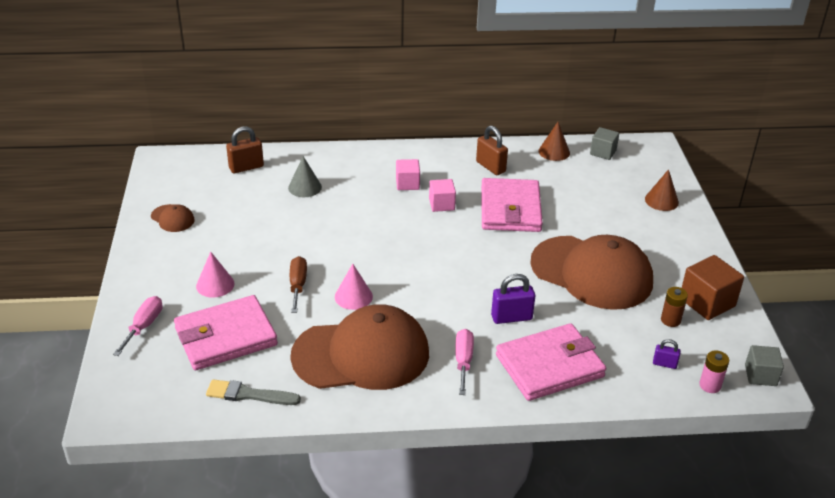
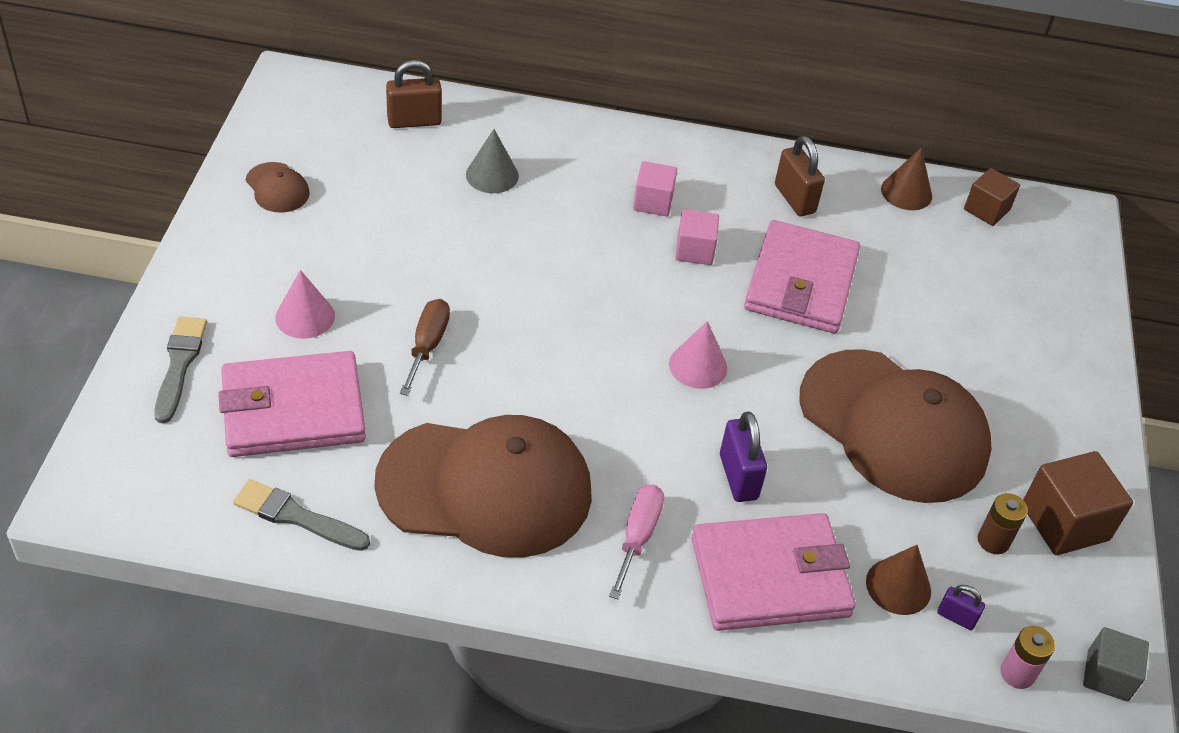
camera: 10 degrees right, 10 degrees up
pink screwdriver [113,296,163,356] -> grey brush [154,316,207,423]
pink cone [335,264,373,310] -> pink cone moved to [669,321,727,389]
purple padlock [491,274,535,324] -> purple padlock turned 75 degrees clockwise [720,411,767,502]
grey cube [590,127,619,160] -> brown cube [964,168,1020,226]
brown cone [645,169,679,211] -> brown cone moved to [866,545,931,615]

